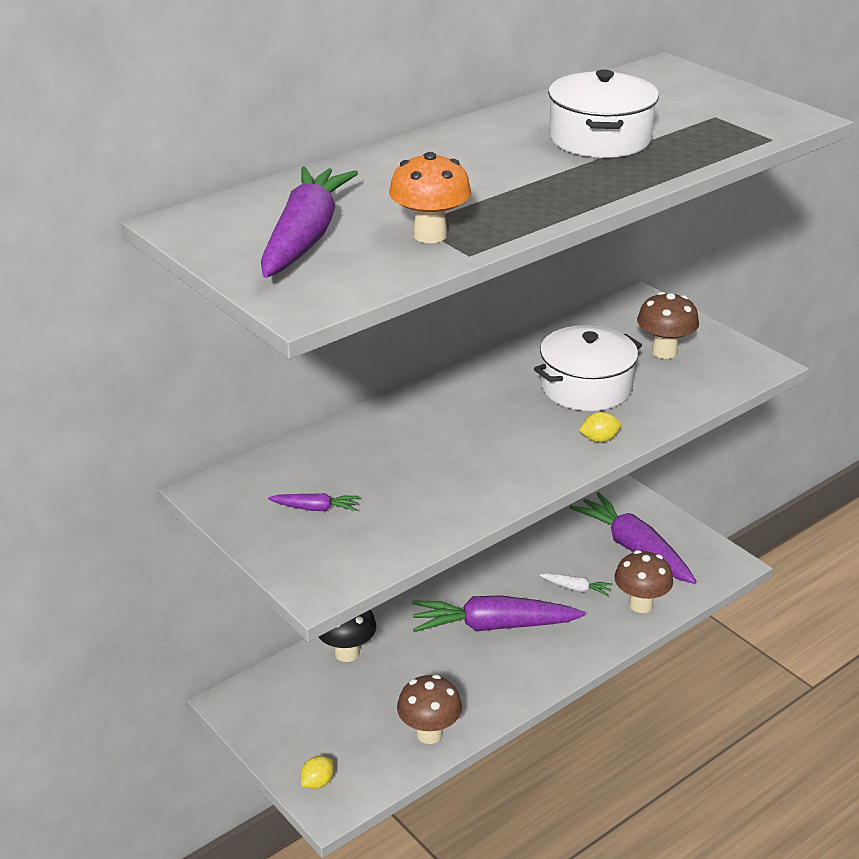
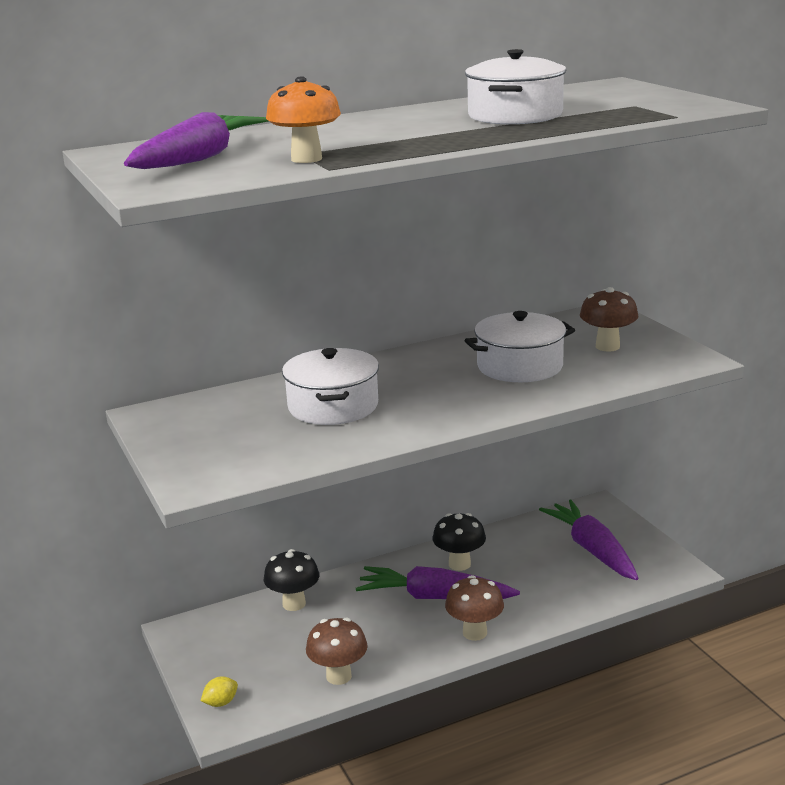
camera: 15 degrees right, 10 degrees down
purple carrot [268,493,359,511] -> none
white carrot [540,573,612,596] -> none
yellow lemon [579,412,621,442] -> none
brown mushroom [615,550,673,613] -> brown mushroom moved to [445,575,504,641]
none -> white pot [282,348,379,425]
none -> black mushroom [433,513,486,571]

